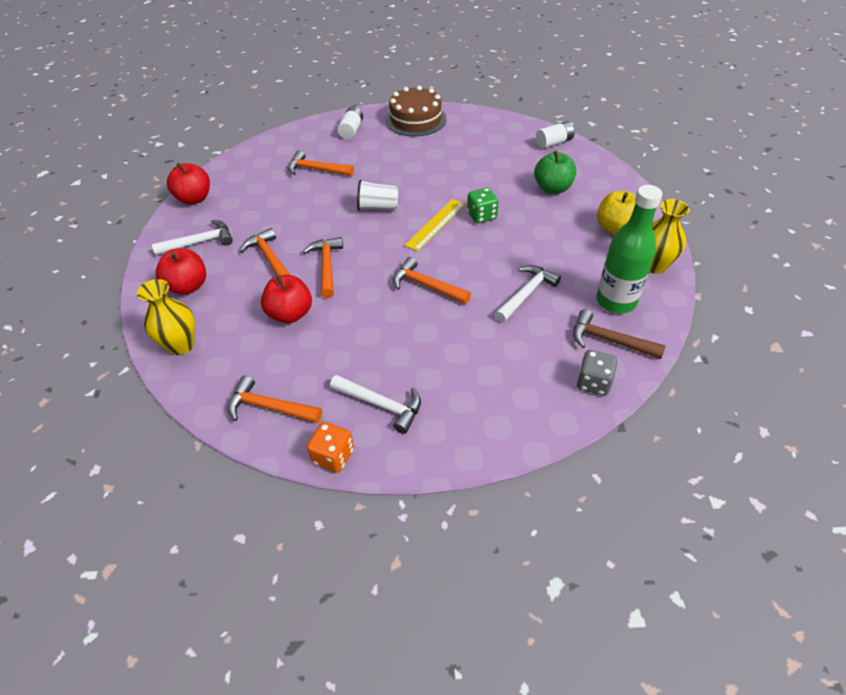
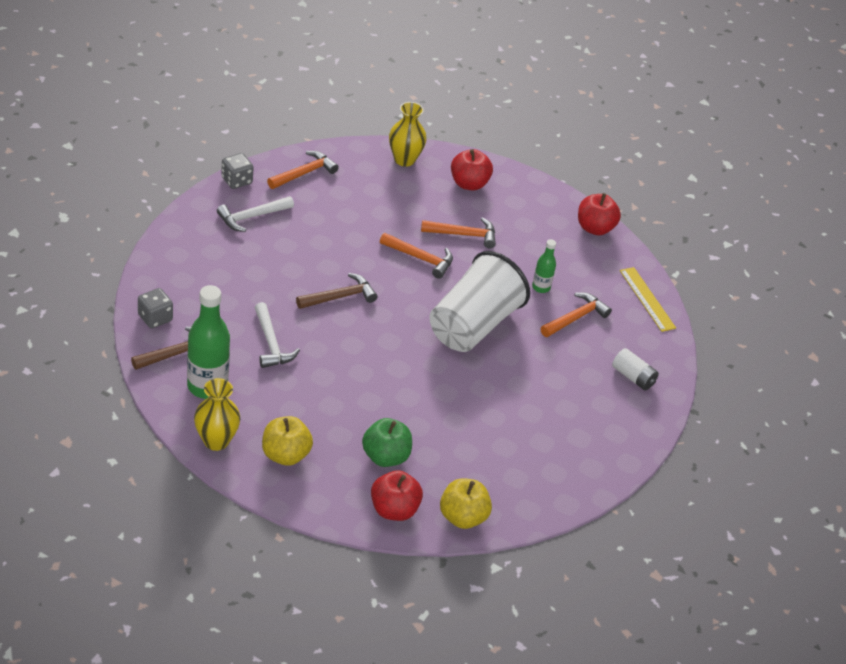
camera: 115 degrees right, 5 degrees down
white hammer [152,220,233,255] -> none
red apple [261,275,312,323] -> red apple moved to [371,470,423,521]
orange dice [307,422,354,473] -> grey dice [221,153,254,189]
white cup [357,180,399,211] -> white cup [429,251,530,352], size x2.12
brown cake [385,86,447,136] -> none
orange hammer [393,257,471,304] -> brown hammer [296,273,377,309]
yellow ruler [405,199,465,251] -> yellow ruler moved to [620,267,676,332]
green dice [467,188,499,223] -> none
white battery [536,121,575,149] -> yellow apple [440,478,492,529]
none -> green bottle [532,239,556,293]

